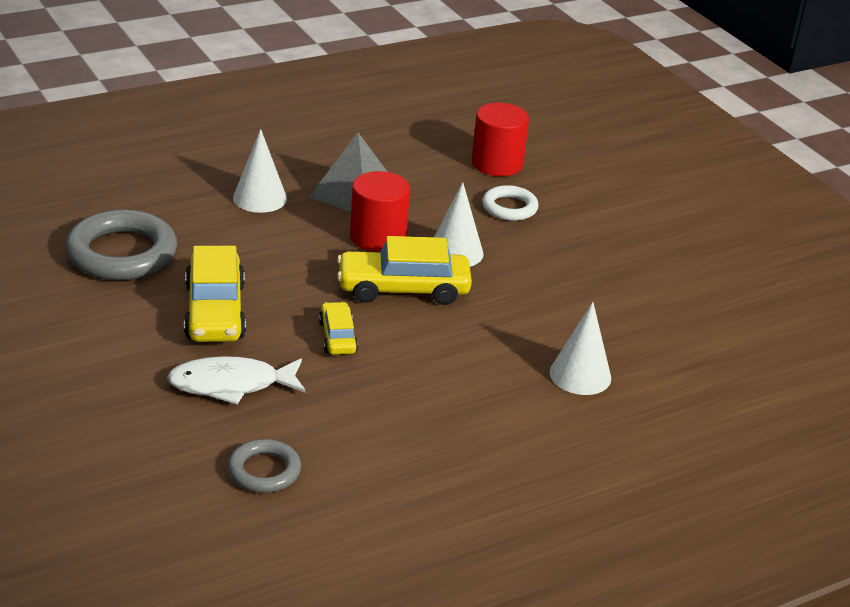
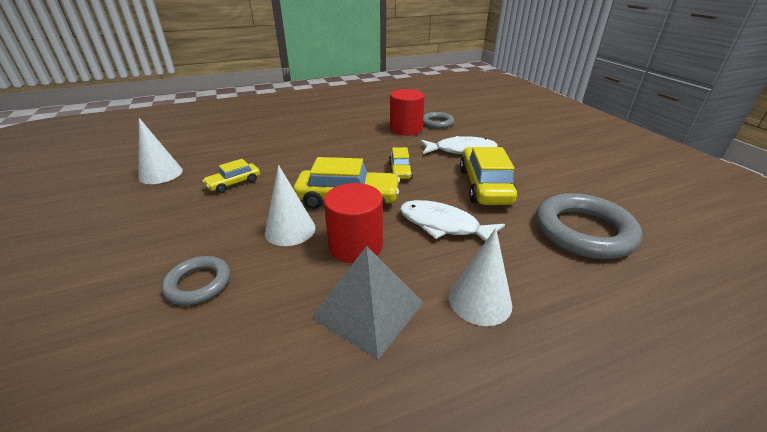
camera: 170 degrees left, 0 degrees up
red cylinder [472,103,529,176] -> red cylinder moved to [390,89,425,135]
white ring [482,185,539,221] -> grey ring [162,256,230,305]
white cone [550,302,611,395] -> white cone moved to [138,118,183,184]
none -> yellow car [202,159,260,193]
none -> white fish [400,200,505,242]

